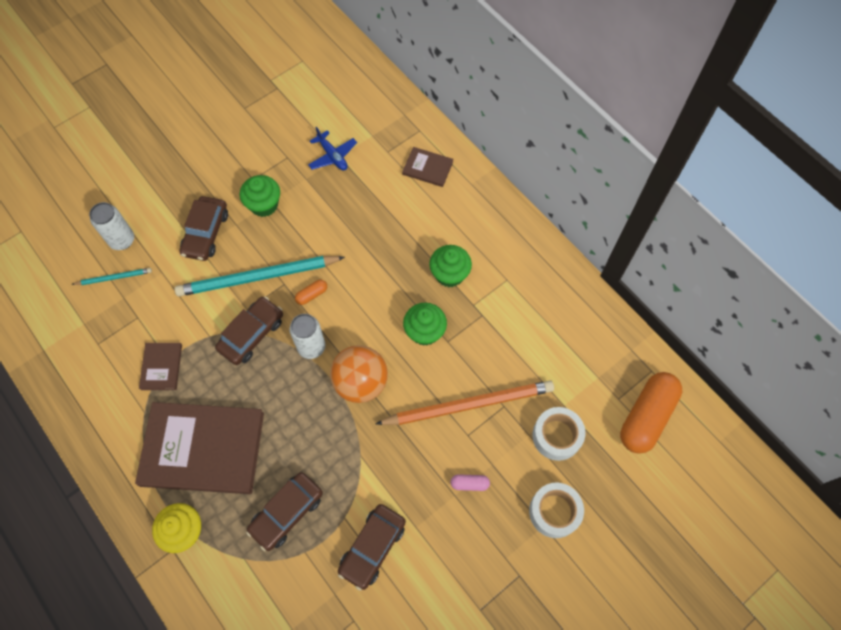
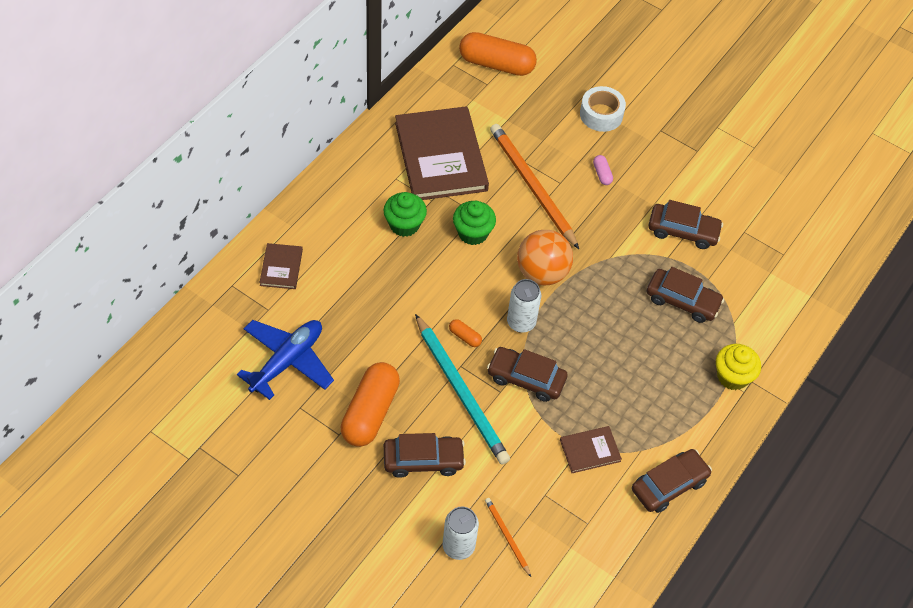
camera: 110 degrees left, 10 degrees down
turquoise pencil [72,268,152,285] -> orange pencil [485,498,531,577]
brown book [135,402,264,494] -> brown book moved to [395,106,489,200]
green cupcake [240,175,280,217] -> orange capsule [341,362,400,447]
blue plane [308,127,357,170] -> blue plane [237,320,334,400], size x1.69
white tape [532,407,585,461] -> none
none -> brown car [632,449,712,513]

